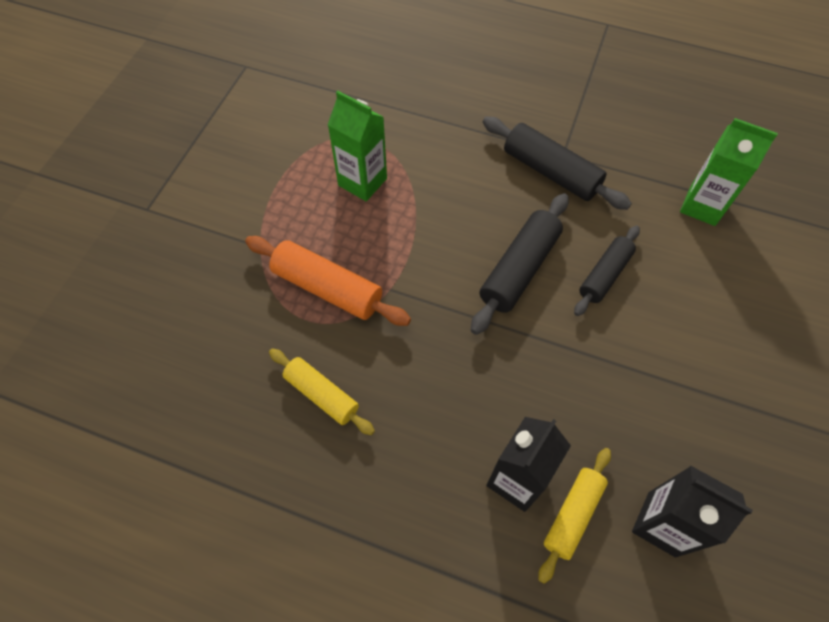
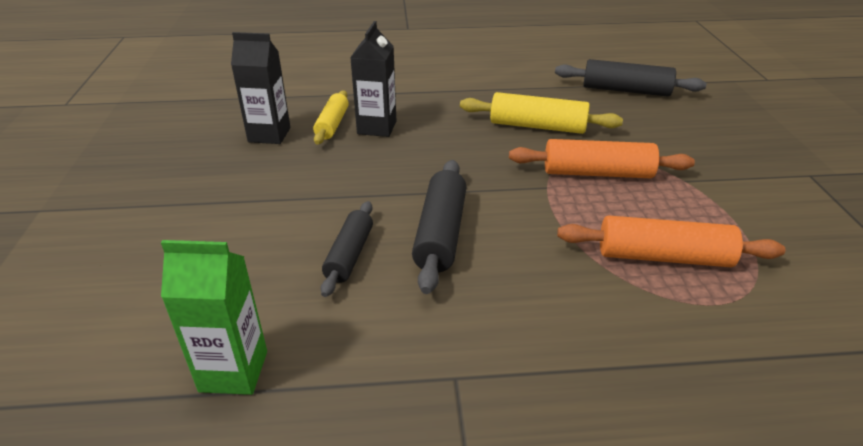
camera: 155 degrees right, 25 degrees down
yellow rolling pin [269,348,375,435] -> yellow rolling pin [460,92,623,134], size x1.50
green carton [328,90,387,201] -> orange rolling pin [557,216,785,267]
black rolling pin [483,117,632,210] -> black rolling pin moved to [555,59,707,97]

